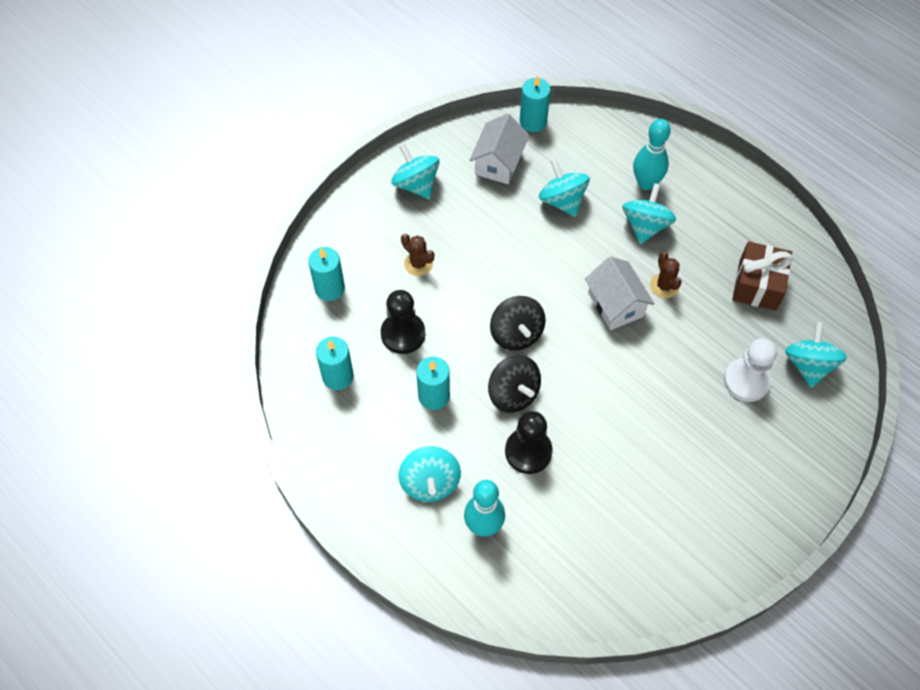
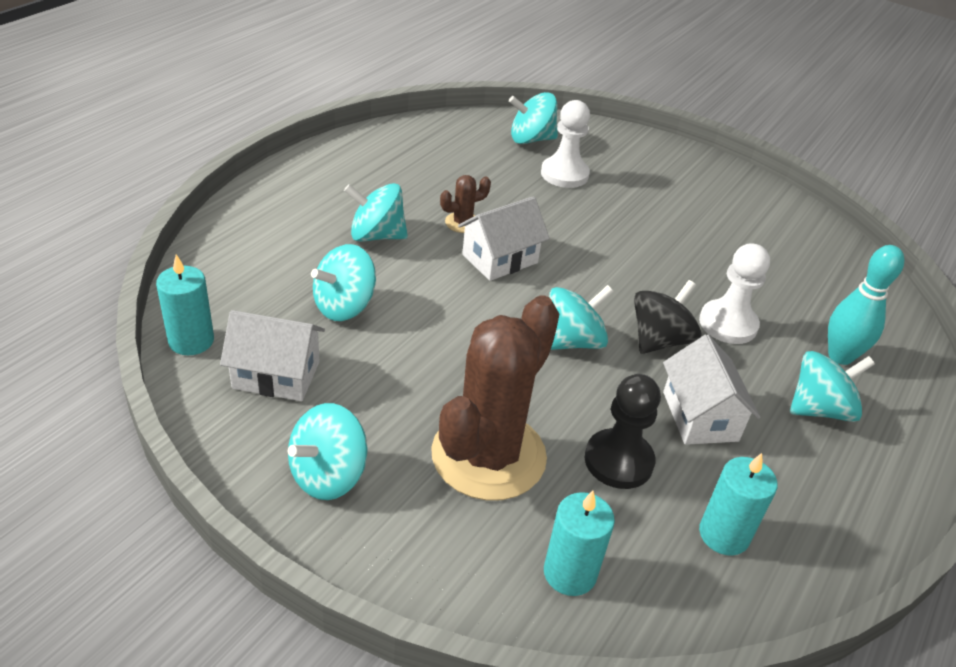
camera: 105 degrees left, 20 degrees down
brown cactus [401,234,434,276] -> brown cactus [431,295,559,501], size x2.43
turquoise candle [416,357,450,410] -> white house [663,335,760,445]
black spinning top [490,296,546,351] -> turquoise spinning top [549,285,614,350]
black pawn [505,411,553,474] -> white pawn [699,243,770,344]
turquoise bowling pin [633,119,671,190] -> none
brown gift [732,241,793,311] -> none

